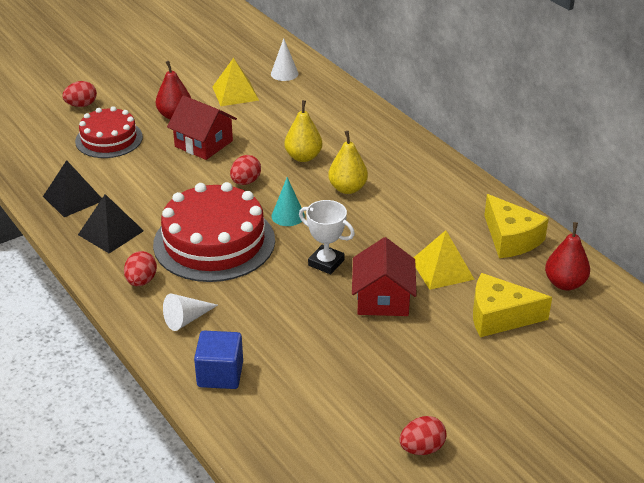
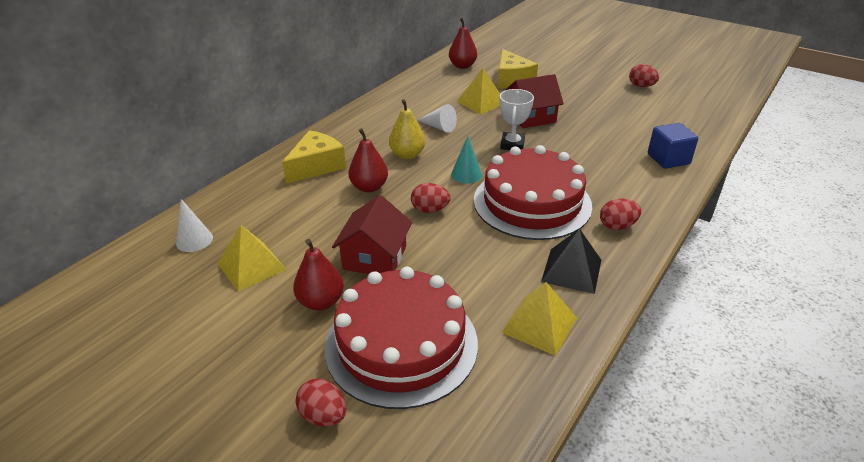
camera: 110 degrees left, 0 degrees up
black pyramid [43,160,102,217] -> yellow pyramid [501,282,577,356]
red cake [75,106,143,158] -> red cake [325,267,478,409], size x1.61
white cone [163,293,218,331] -> white cone moved to [418,104,457,133]
yellow pear [284,100,322,162] -> red pear [348,128,388,193]
yellow cheese [484,194,549,258] -> yellow cheese moved to [282,130,346,184]

